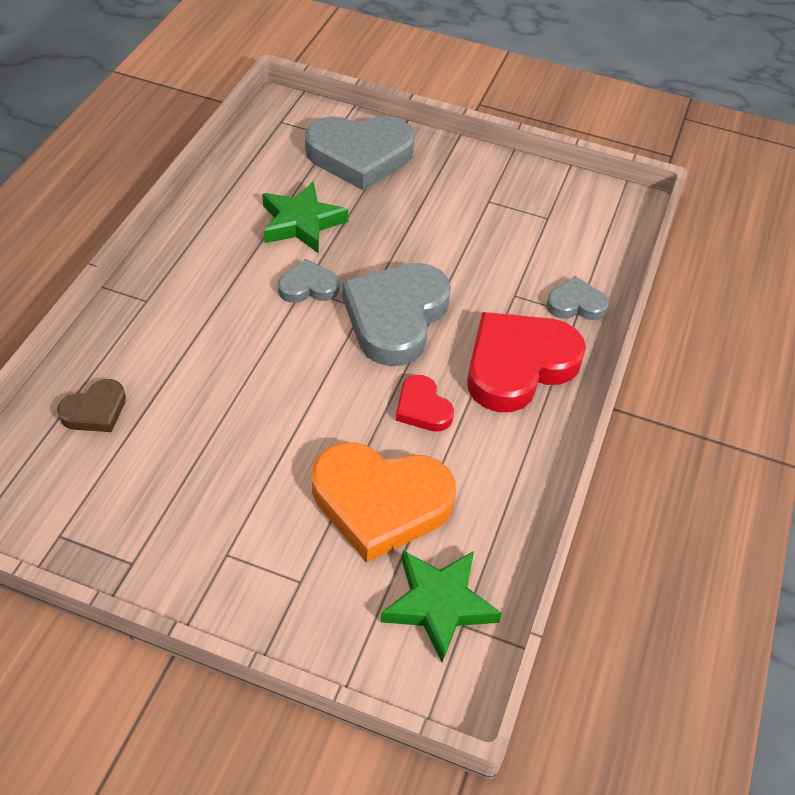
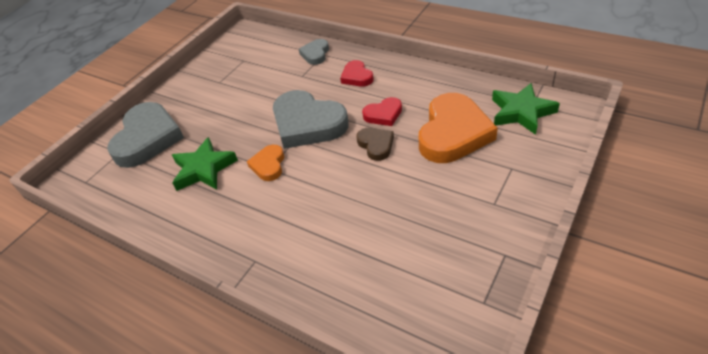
camera: 70 degrees left, 5 degrees down
brown heart [57,379,126,432] -> brown heart moved to [356,128,394,161]
grey heart [278,259,340,303] -> orange heart [247,145,284,181]
red heart [467,312,586,412] -> red heart [340,60,374,87], size x0.50

